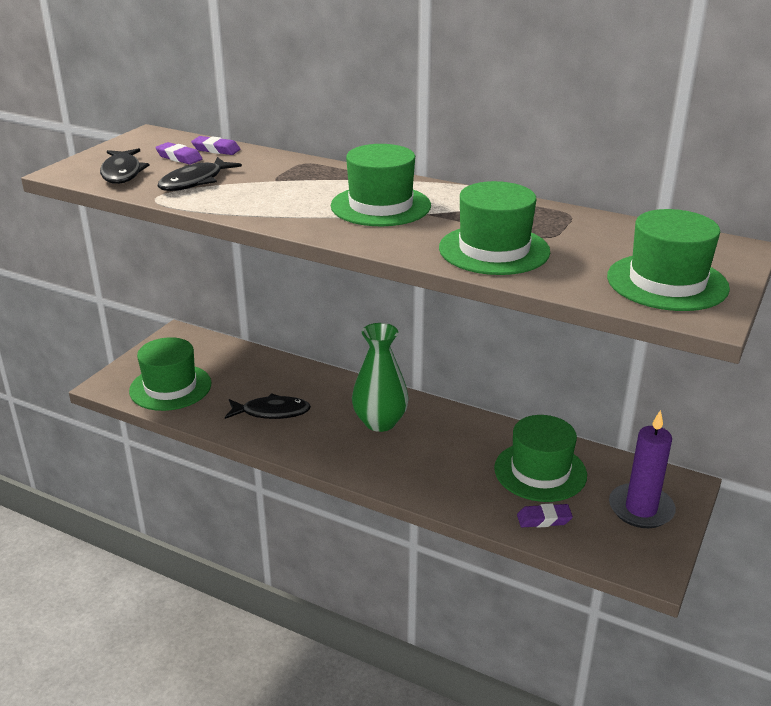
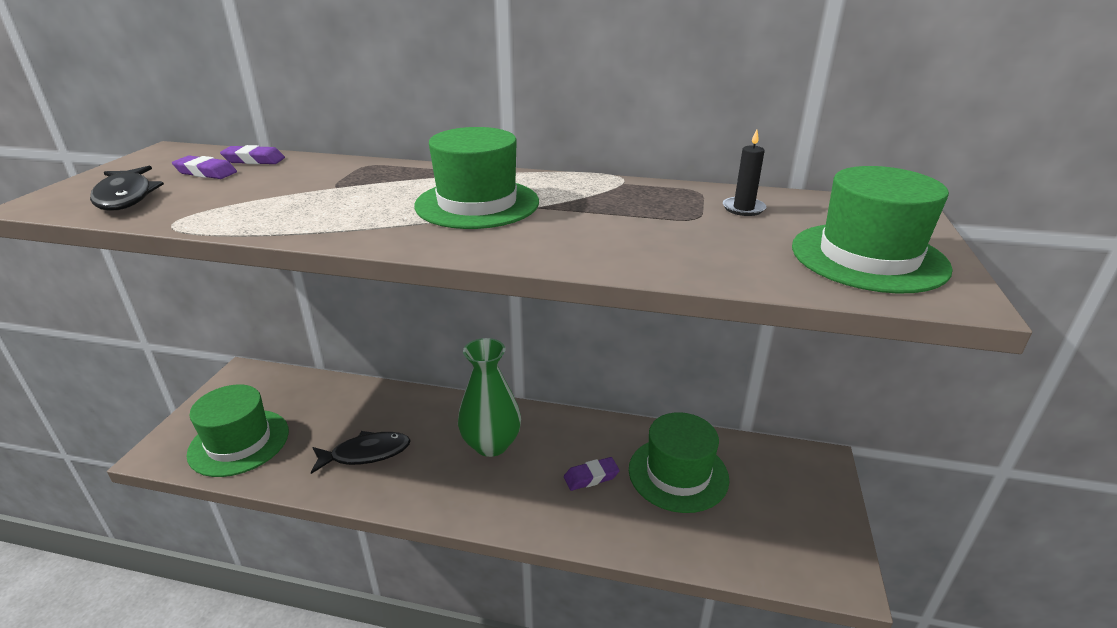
camera: 15 degrees left, 0 degrees up
black fish [158,157,242,191] -> none
green hat [439,181,550,275] -> none
purple eraser [517,503,573,528] -> purple eraser moved to [564,457,620,491]
purple candle [609,410,676,528] -> none
none -> black candle [723,130,766,216]

